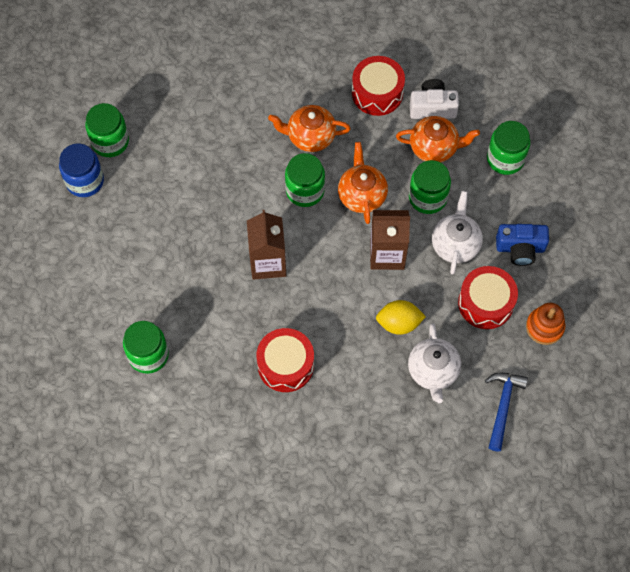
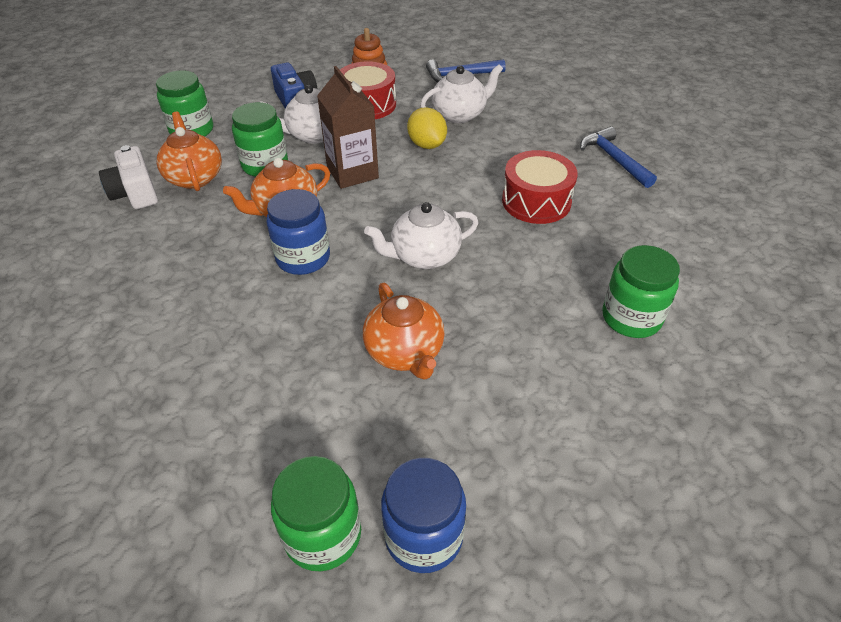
camera: 115 degrees left, 20 degrees down
brown carton [247,210,286,280] -> white teapot [364,202,479,269]
orange teapot [268,105,351,152] -> orange teapot moved to [363,283,445,380]
green jar [285,153,325,207] -> blue jar [266,189,330,275]
red drum [352,56,405,116] -> none
none -> blue hammer [580,126,657,188]

